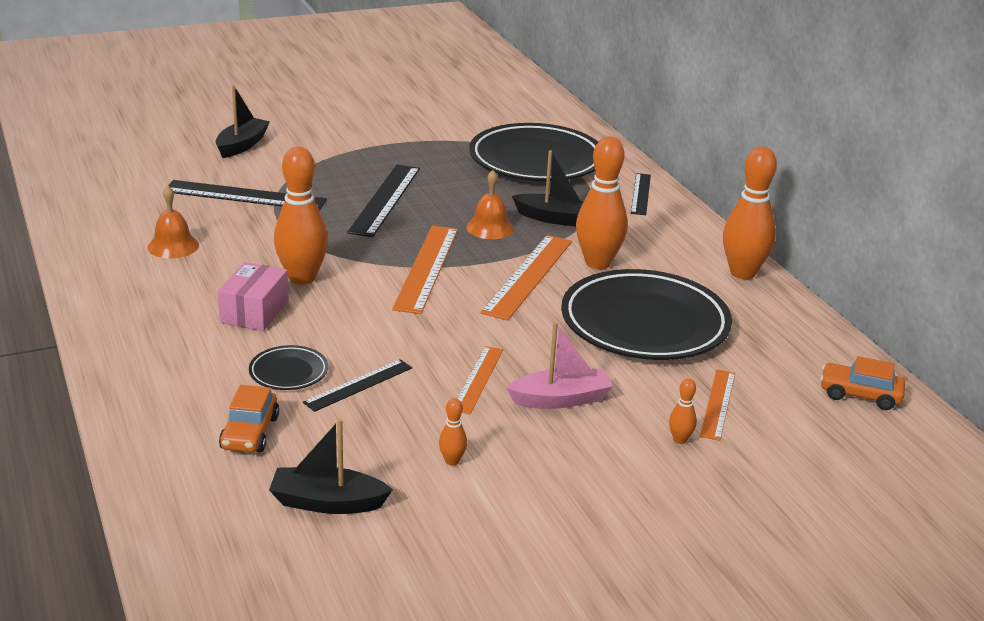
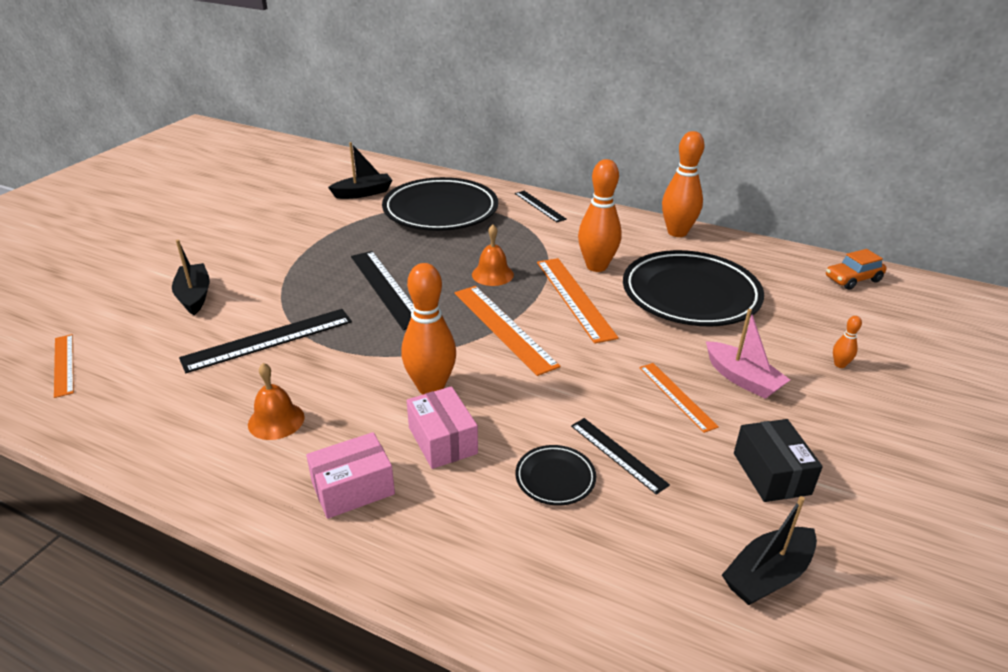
camera: 40 degrees left, 5 degrees up
orange car [219,385,279,452] -> none
black ruler [303,359,412,412] -> black ruler turned 45 degrees counterclockwise [571,418,670,495]
orange bowling pin [439,398,467,466] -> black box [734,419,823,502]
pink boat [506,322,613,409] -> pink boat turned 105 degrees clockwise [706,309,790,399]
black boat [512,150,584,226] -> black boat moved to [328,142,393,199]
orange ruler [700,370,735,441] -> orange ruler moved to [54,334,74,398]
none -> pink box [306,432,395,519]

